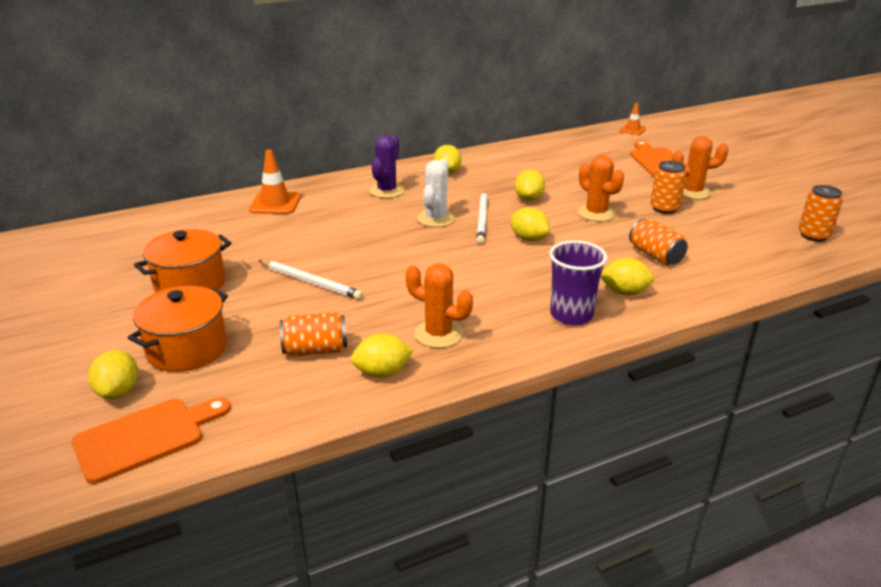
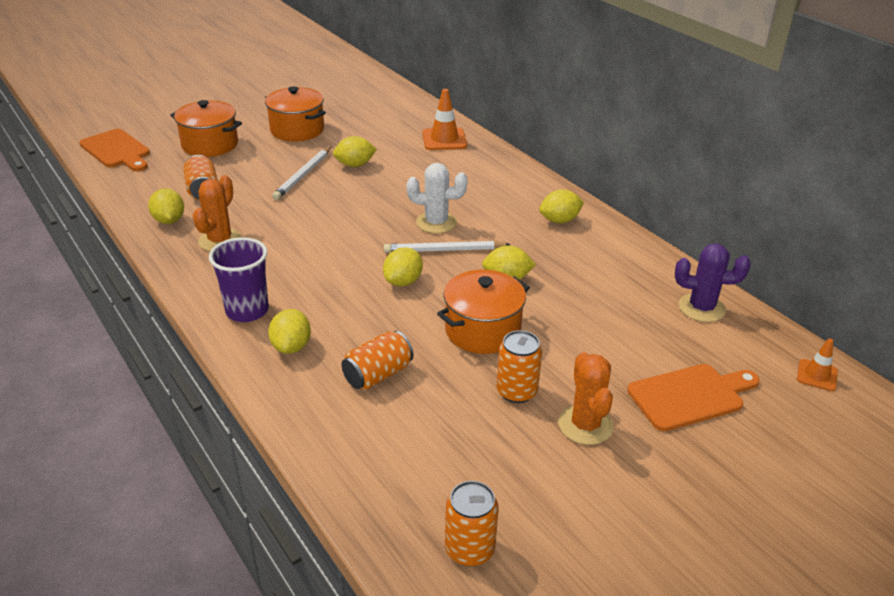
camera: 80 degrees right, 5 degrees up
yellow lemon [88,350,138,399] -> yellow lemon moved to [333,136,377,167]
purple cactus [369,135,405,198] -> purple cactus moved to [675,244,751,322]
orange cactus [577,155,624,222] -> orange pot [437,270,530,354]

